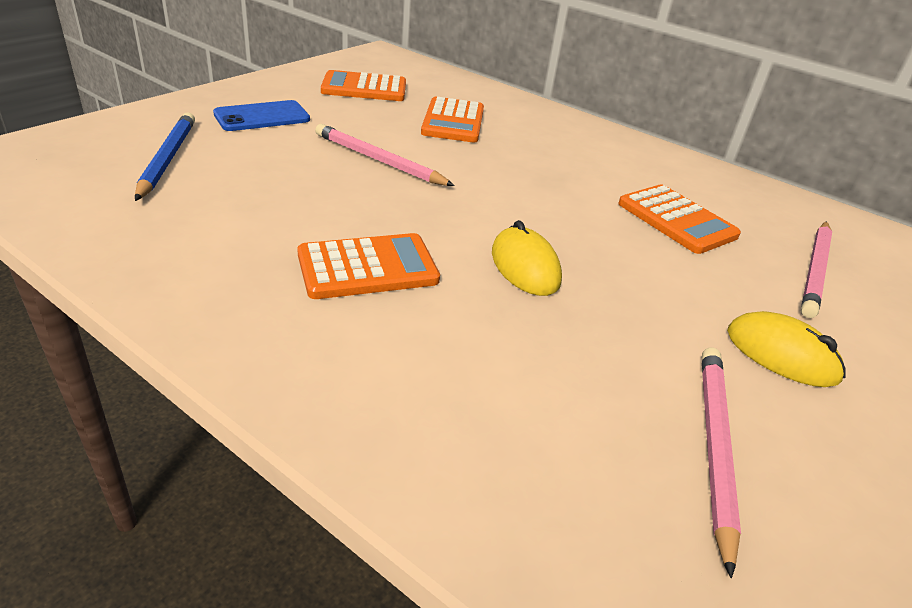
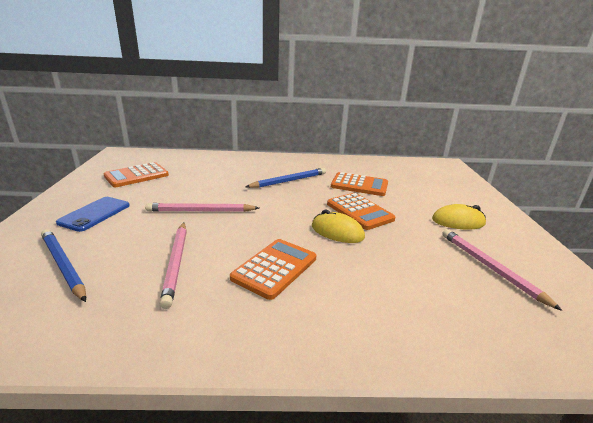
camera: 35 degrees left, 10 degrees down
orange calculator [421,97,484,142] -> orange calculator moved to [327,193,395,230]
pink pencil [801,221,832,318] -> pink pencil moved to [160,222,187,309]
none -> blue pencil [246,168,326,188]

